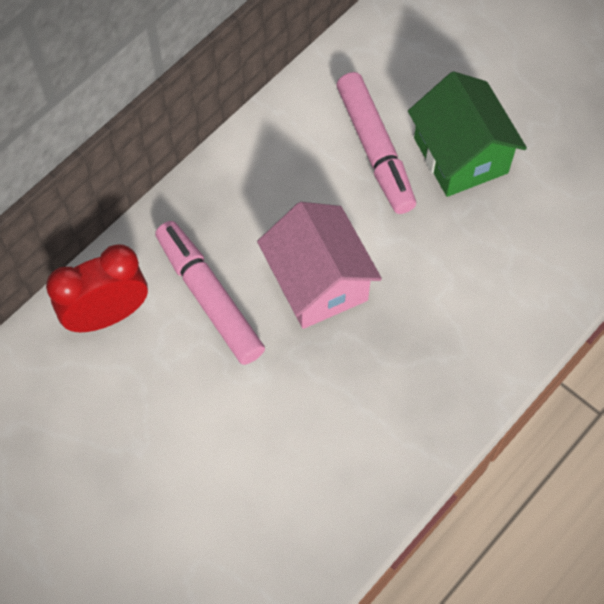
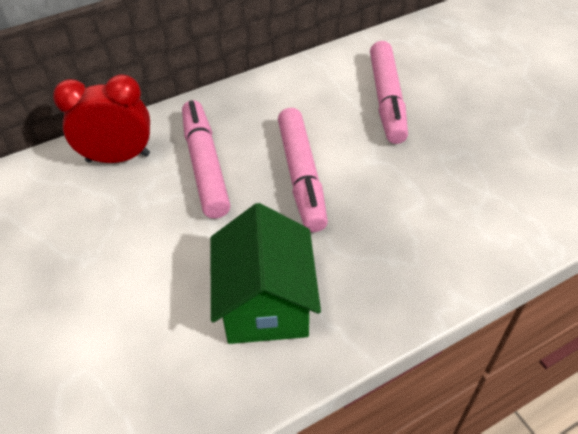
camera: 20 degrees right, 15 degrees down
pink house [257,202,382,329] -> pink marker [278,108,328,232]
green house [408,71,527,197] -> green house moved to [211,203,321,344]

